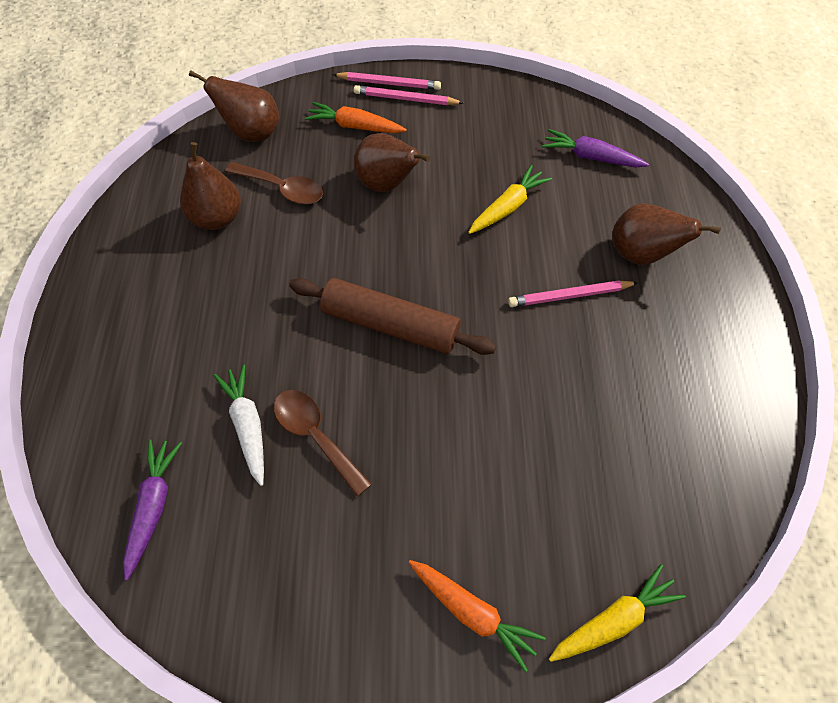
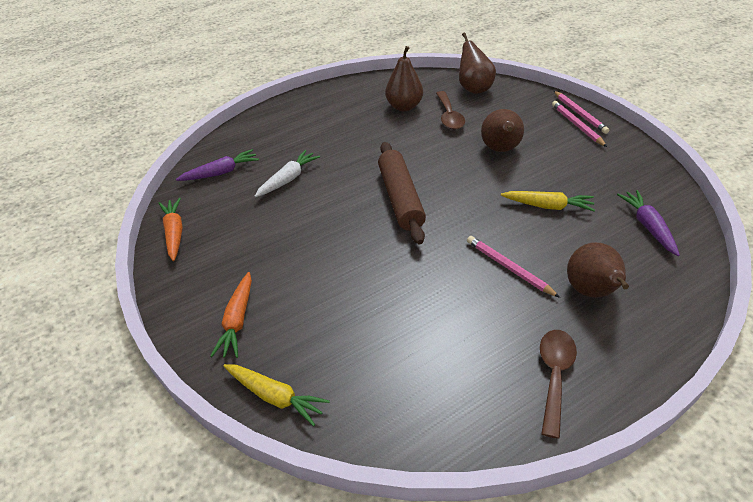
camera: 60 degrees right, 15 degrees down
brown spoon [274,390,372,497] -> brown spoon moved to [540,330,577,439]
orange carrot [305,102,407,133] -> orange carrot moved to [158,198,182,261]

